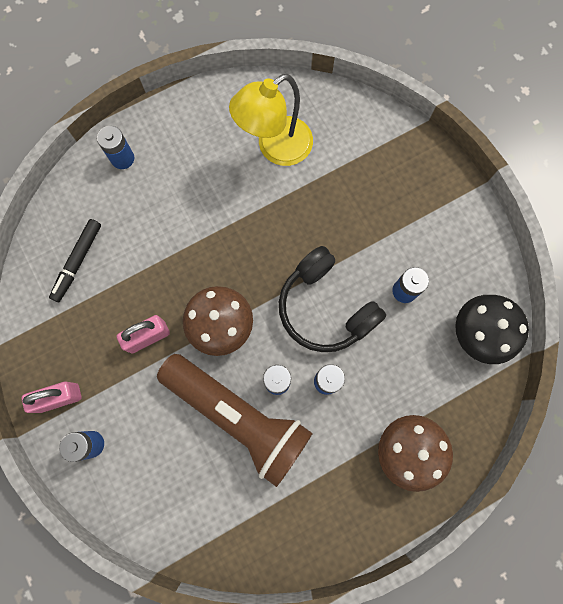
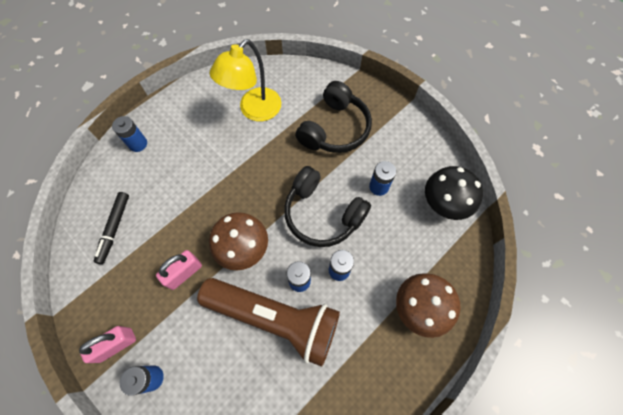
camera: 15 degrees left, 10 degrees down
none -> black headphones [295,81,372,153]

